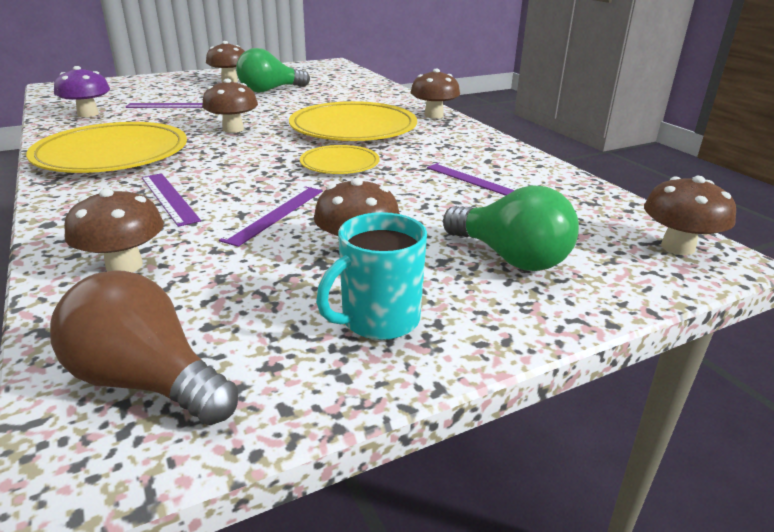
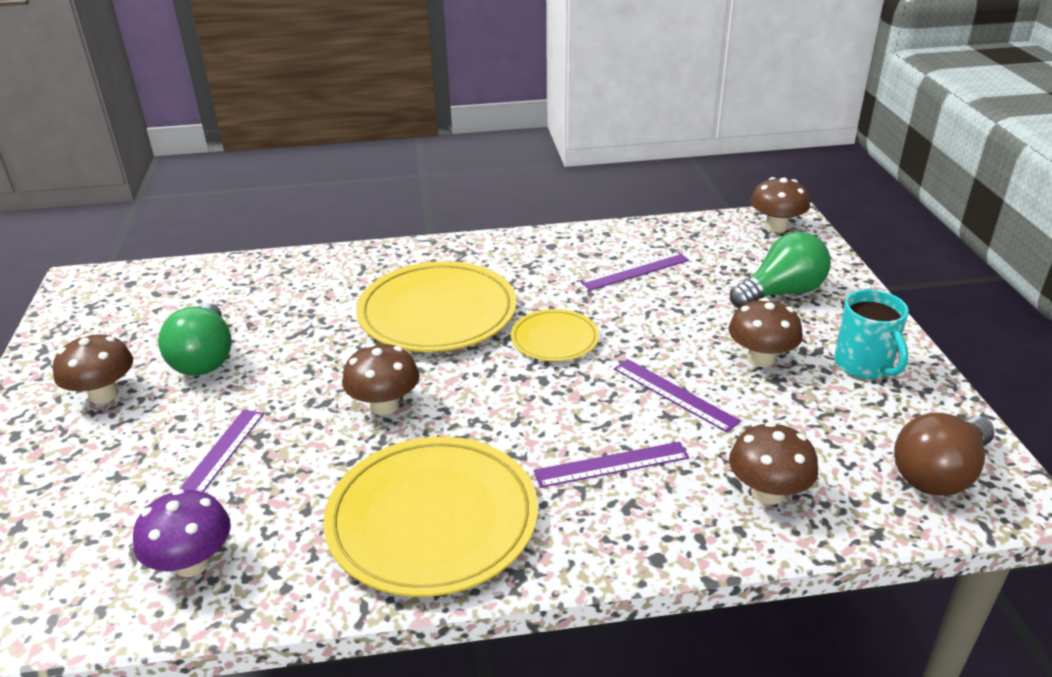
camera: 70 degrees left, 5 degrees up
brown mushroom [410,69,460,119] -> none

